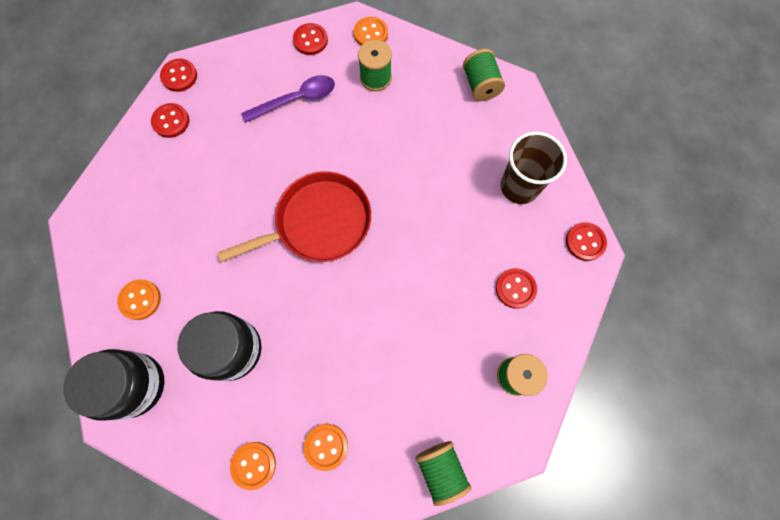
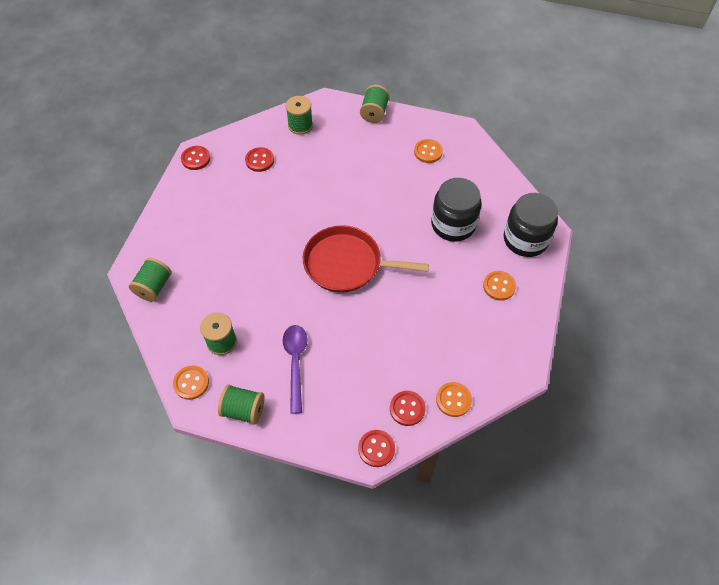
camera: 145 degrees left, 15 degrees down
orange button [230,442,276,490] -> orange button moved to [436,382,472,417]
purple spoon [241,75,335,123] -> purple spoon turned 75 degrees clockwise [283,325,307,414]
red button [293,23,328,55] -> green spool [218,384,264,425]
brown cup [501,132,567,204] -> none

